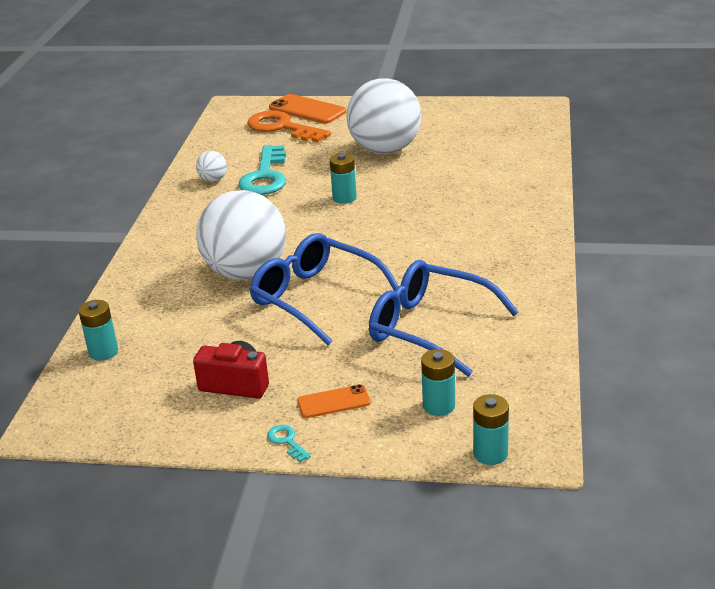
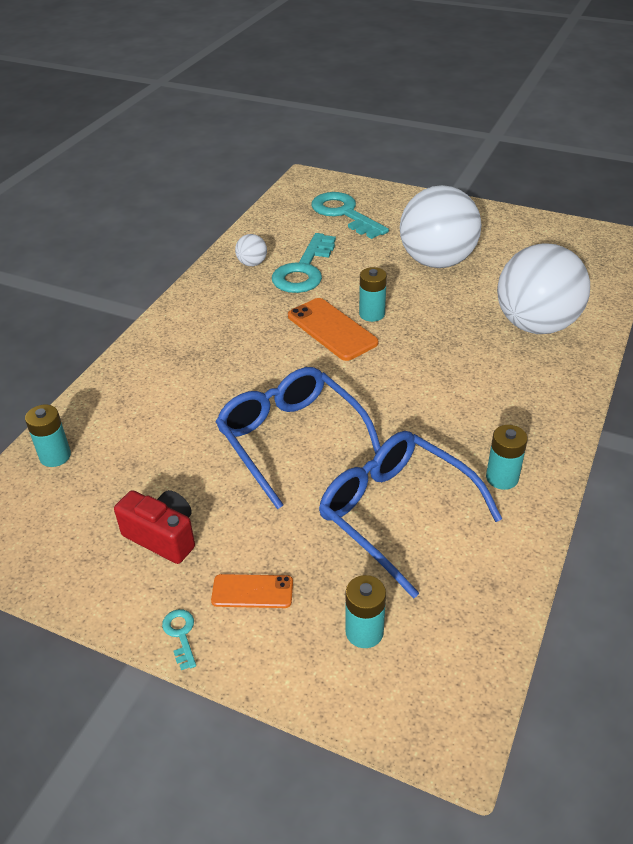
camera: 15 degrees right, 10 degrees up
white ball [196,190,286,280] -> white ball moved to [497,243,590,334]
orange key [247,110,331,142] -> turquoise key [312,192,389,239]
orange phone [269,94,347,124] -> orange phone moved to [288,298,378,361]
turquoise battery [473,394,509,465] -> turquoise battery moved to [486,425,528,490]

